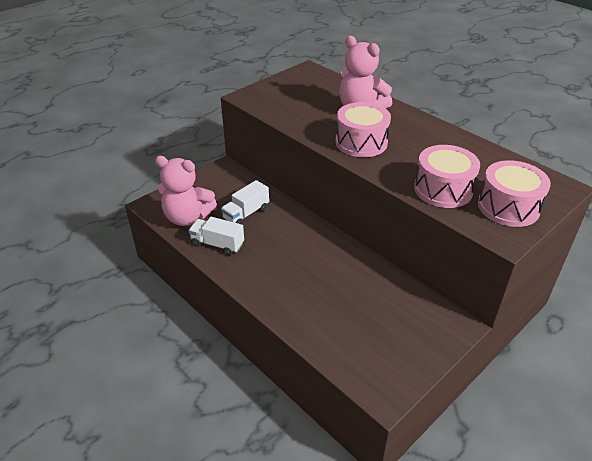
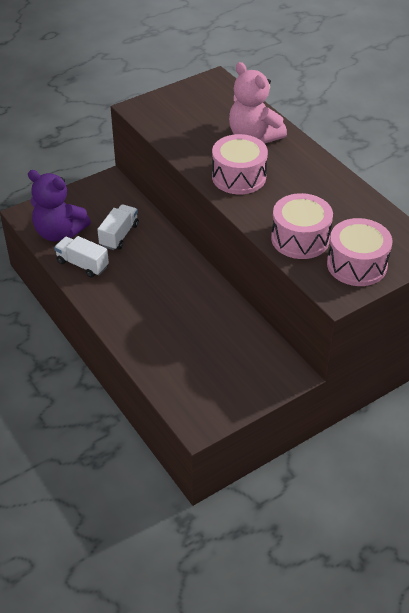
camera: 10 degrees right, 5 degrees up
pink teddy bear [155,156,217,226] -> purple teddy bear [28,170,91,241]
white truck [221,180,269,224] -> white truck turned 150 degrees clockwise [97,204,139,250]

